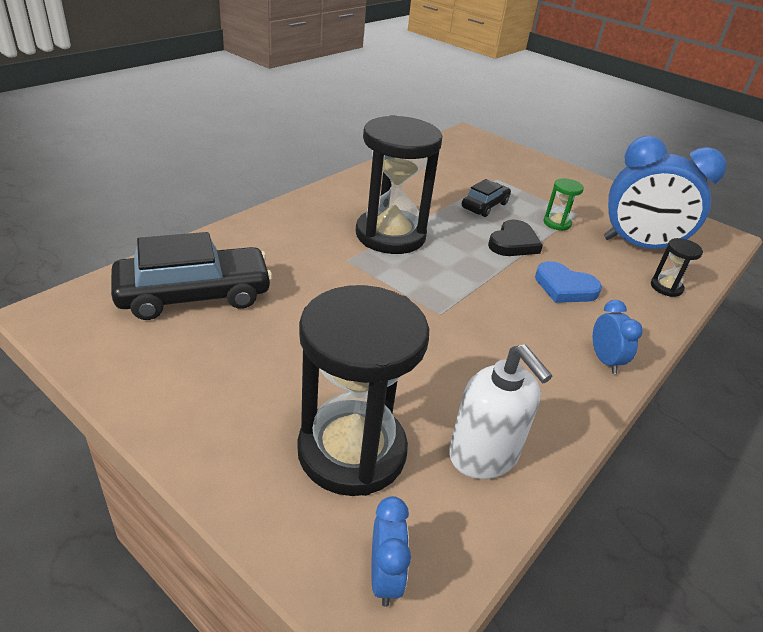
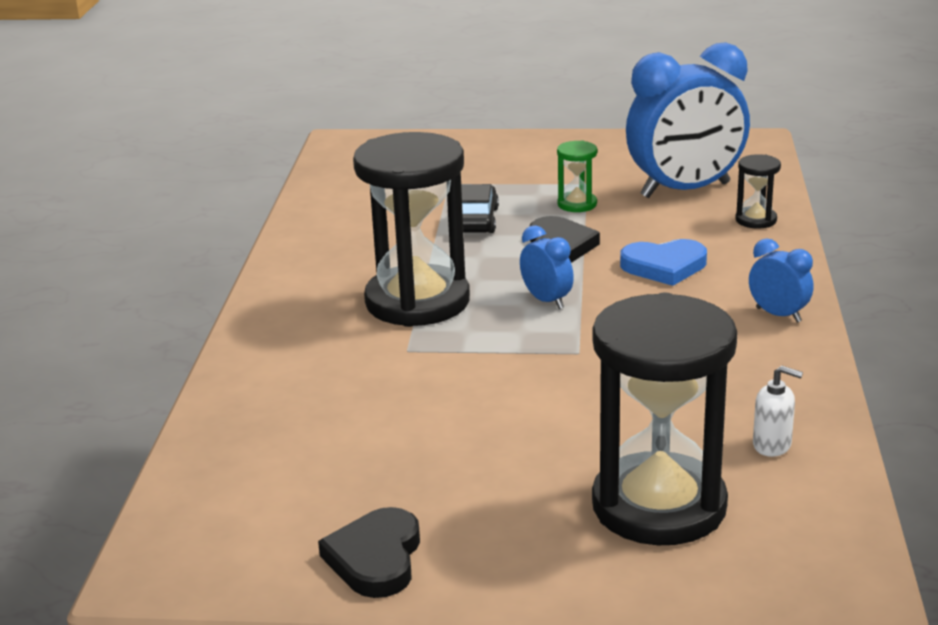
camera: 30 degrees left, 10 degrees down
black car [111,232,272,320] -> none
blue clock [371,496,411,607] -> blue clock moved to [520,225,574,309]
white soap dispenser [449,344,552,479] -> white soap dispenser [753,366,803,457], size x0.52
none -> black heart [318,507,420,598]

